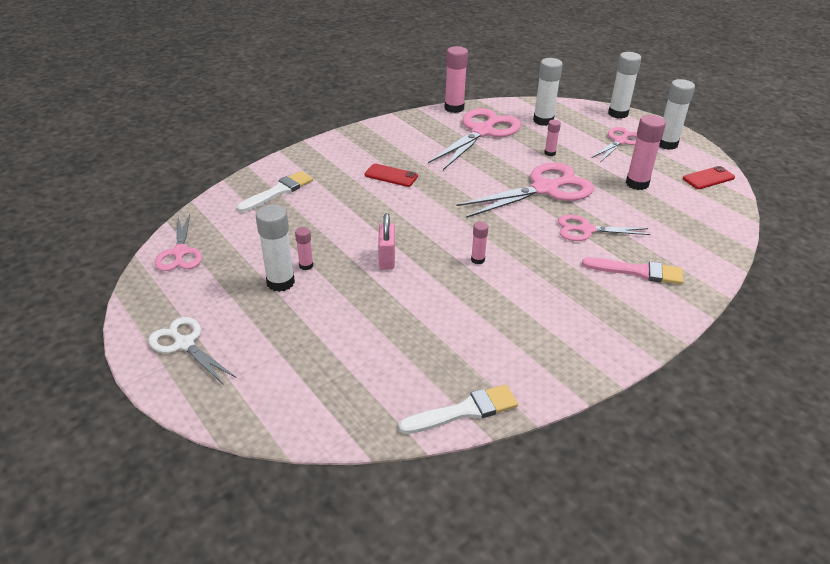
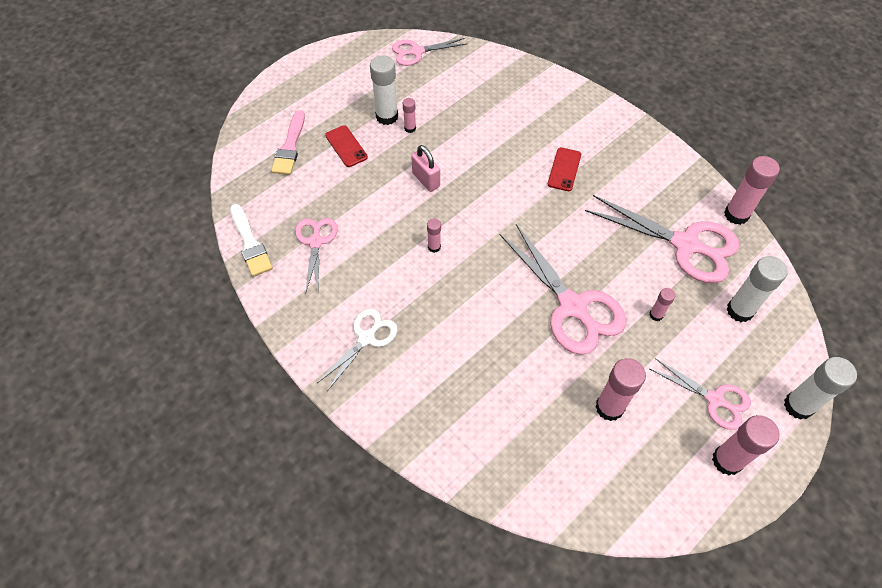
camera: 85 degrees right, 20 degrees up
white scissors [148,317,236,385] -> white scissors moved to [318,309,398,391]
white brush [237,171,313,212] -> none
pink padlock [378,213,395,270] -> pink padlock turned 60 degrees clockwise [411,145,440,192]
pink scissors [558,215,651,241] -> pink scissors moved to [295,218,338,294]
pink brush [582,257,683,285] -> pink brush moved to [271,110,305,175]
white glue stick [659,79,695,150] -> pink glue stick [712,415,780,475]
red phone [683,166,735,189] -> red phone moved to [325,125,368,167]

